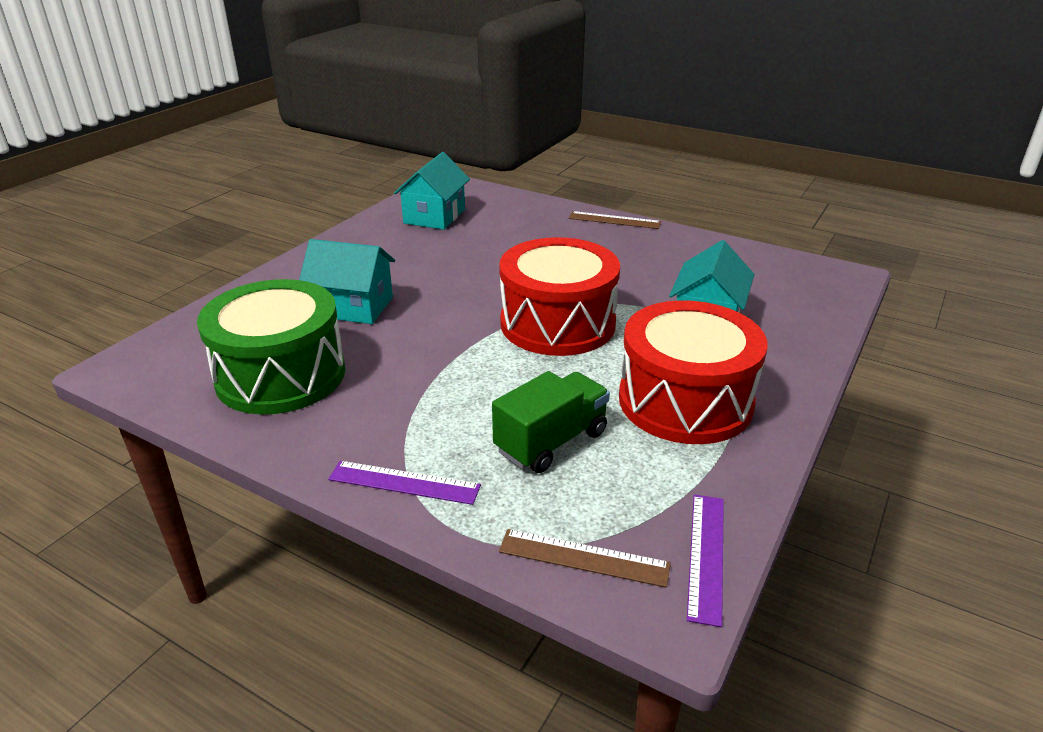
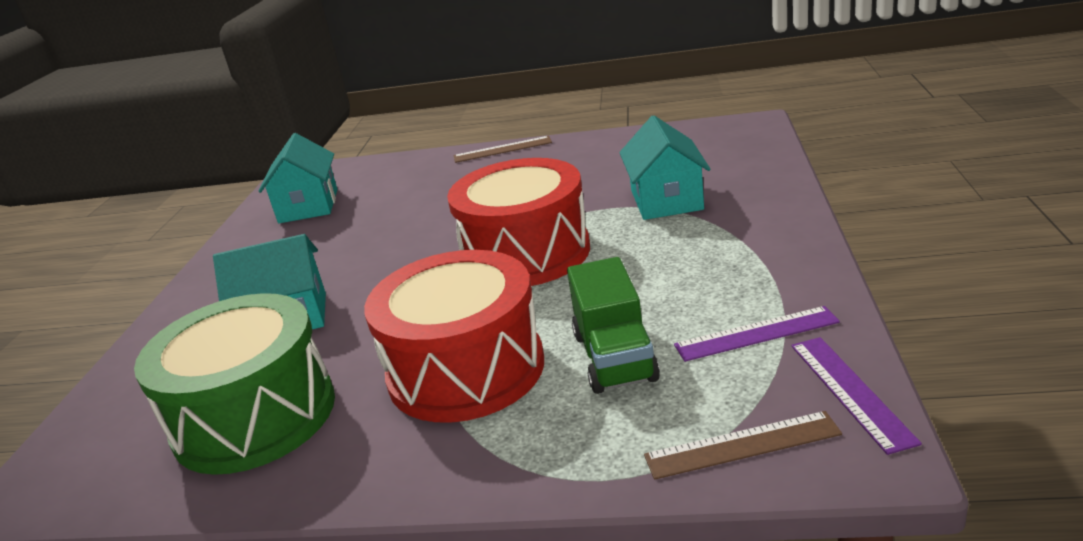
camera: 20 degrees left, 5 degrees down
purple ruler [328,461,481,505] -> purple ruler moved to [674,306,840,362]
green truck [492,371,610,473] -> green truck turned 150 degrees clockwise [567,257,660,394]
red drum [619,300,768,444] -> red drum moved to [364,250,544,423]

